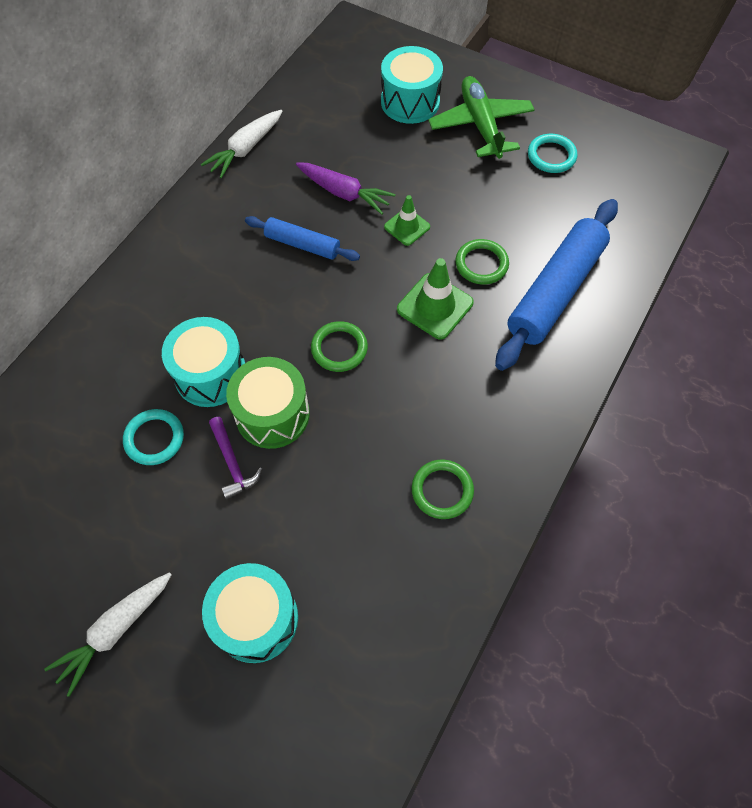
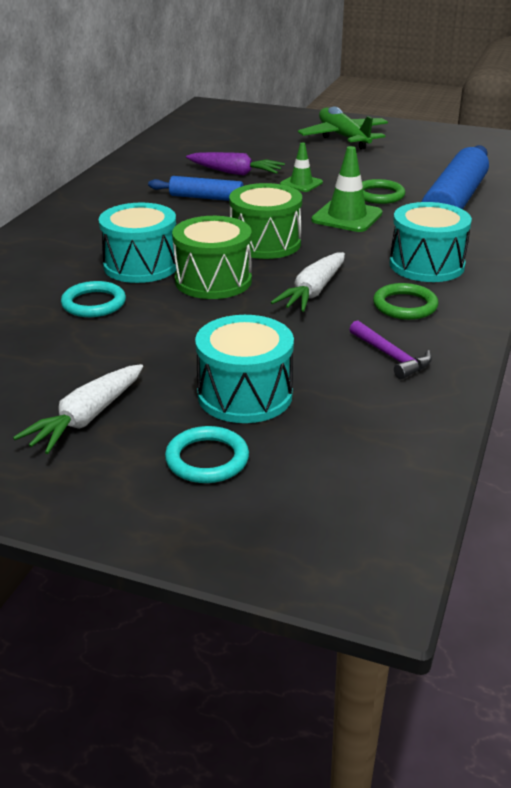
camera: 10 degrees left, 30 degrees down
white carrot [201,110,282,178] -> white carrot moved to [271,252,345,312]
purple hammer [209,417,263,500] -> purple hammer moved to [349,320,432,379]
green ring [311,321,368,372] -> green drum [229,183,302,259]
turquoise drum [381,46,443,124] -> turquoise drum moved to [390,202,472,282]
turquoise ring [528,134,577,173] -> turquoise ring moved to [165,426,249,483]

